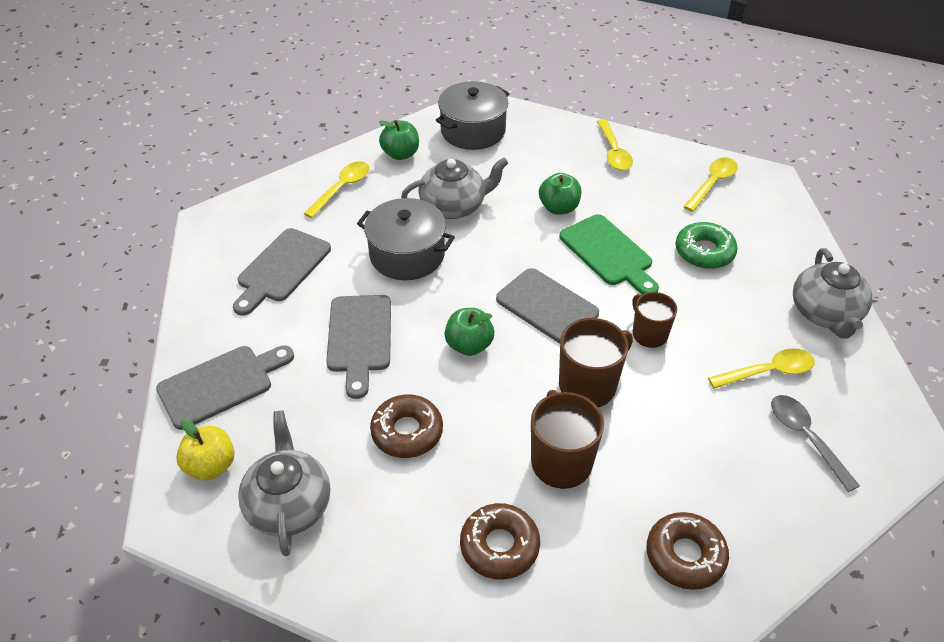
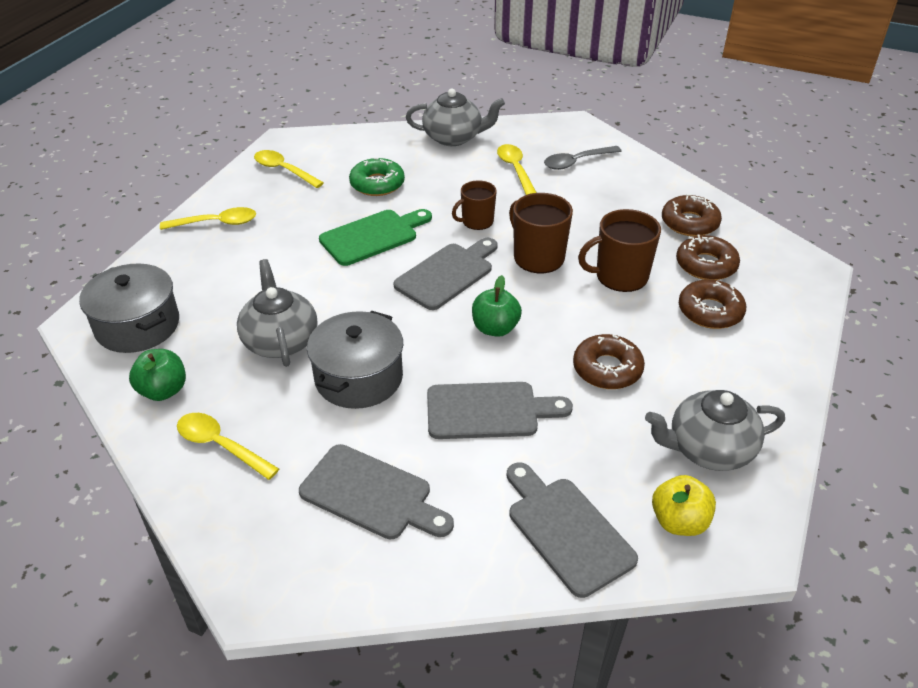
camera: 90 degrees left, 5 degrees down
green apple [539,173,581,215] -> none
none -> brown donut [676,234,740,280]

